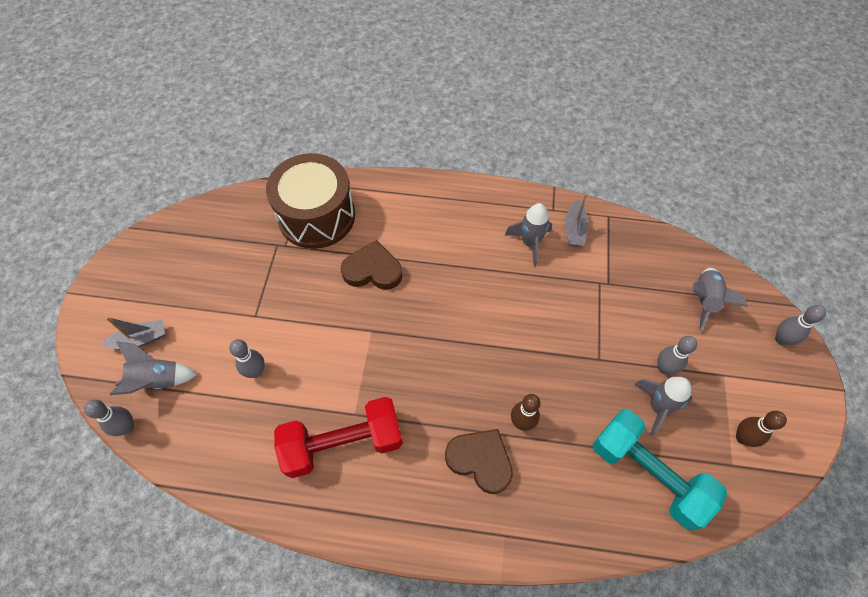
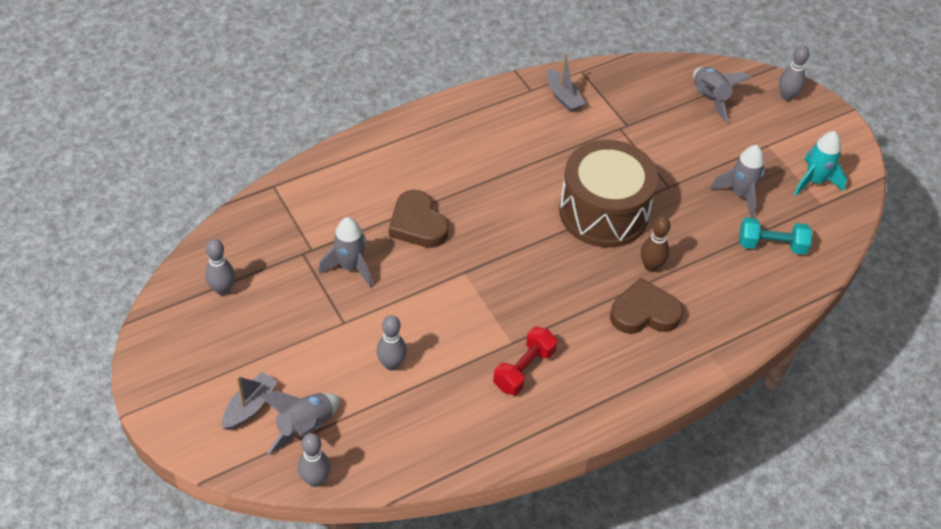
camera: 40 degrees left, 10 degrees down
brown drum [266,153,355,249] -> brown drum moved to [559,140,658,248]
red dumbbell [274,397,403,478] -> red dumbbell [493,327,557,395], size x0.59
brown heart [341,240,402,290] -> brown heart turned 90 degrees counterclockwise [389,190,449,248]
grey rocket [505,203,552,267] -> grey rocket moved to [318,217,373,288]
turquoise dumbbell [593,409,727,530] -> turquoise dumbbell [739,217,812,255], size x0.59
grey bowling pin [657,336,697,375] -> grey bowling pin moved to [205,239,235,295]
brown bowling pin [736,411,787,447] -> turquoise rocket [794,131,847,196]

